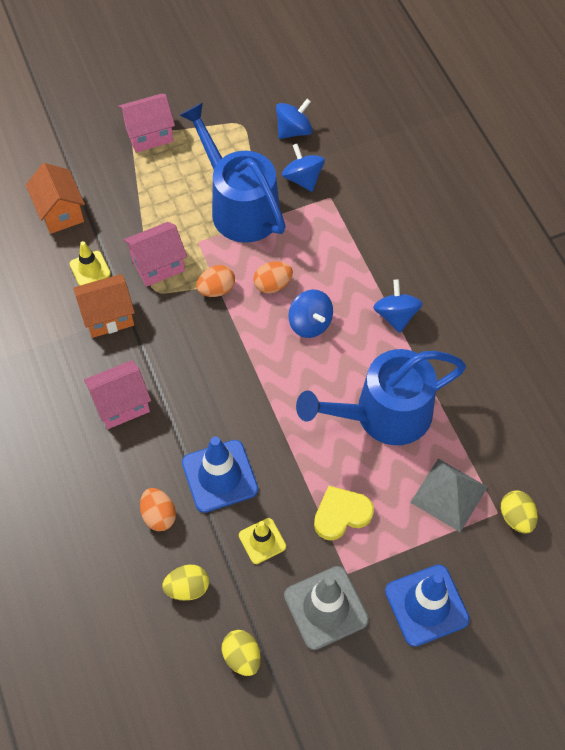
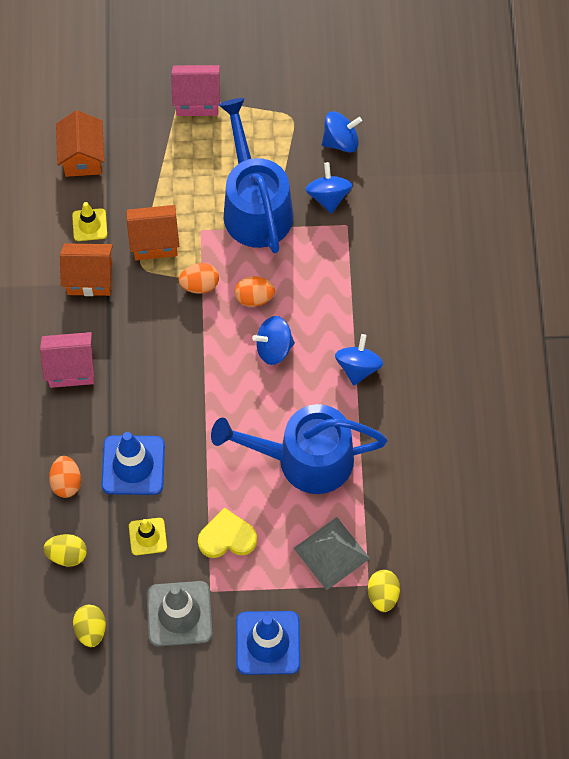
camera: 20 degrees right, 5 degrees up
pink house [124,222,187,287] -> orange house [127,205,179,260]
blue spinning top [288,290,333,338] -> blue spinning top turned 90 degrees clockwise [252,316,295,365]

